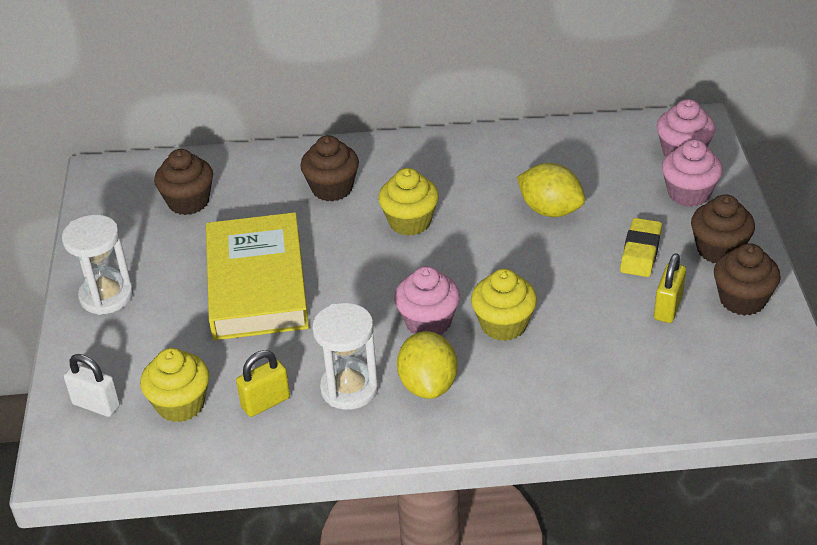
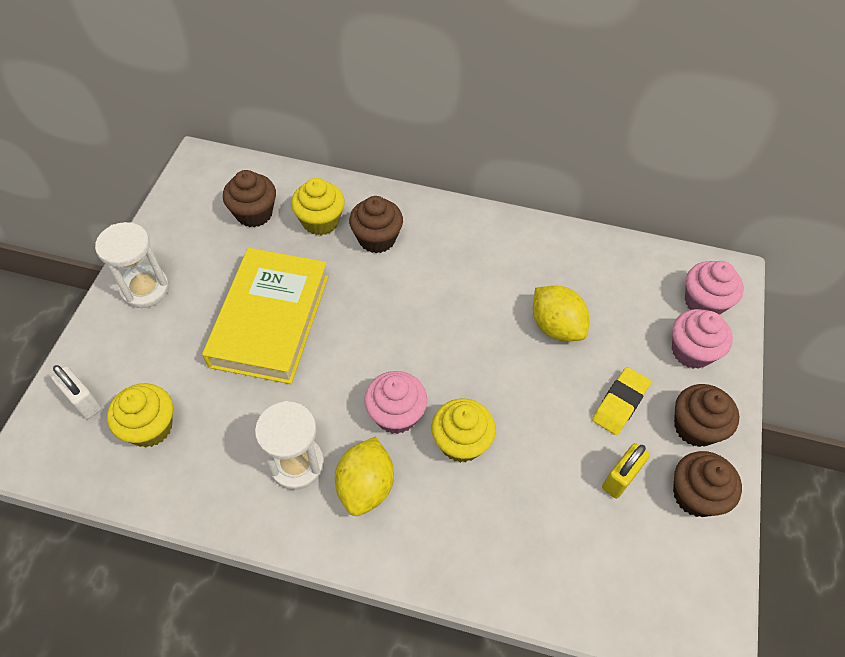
camera: 15 degrees right, 15 degrees up
yellow padlock [236,350,290,417] -> none
yellow cupcake [378,168,439,236] -> yellow cupcake moved to [291,178,345,235]

